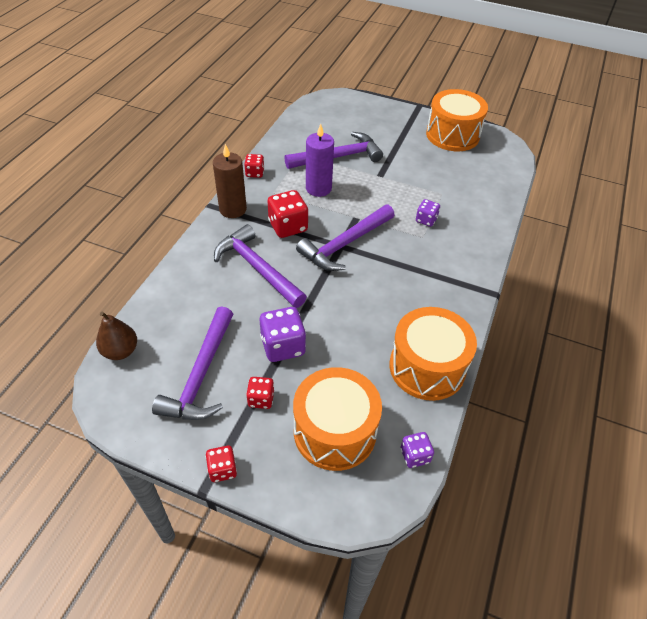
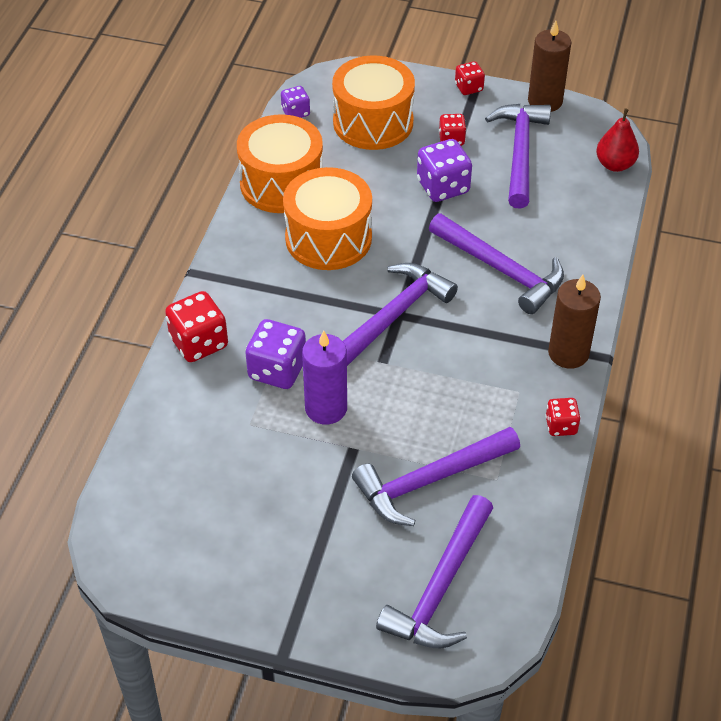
camera: 175 degrees right, 0 degrees up
brown pear [96,312,137,360] -> red pear [596,108,639,172]
red dice [267,190,308,238] -> red dice moved to [165,291,228,362]
purple candle [306,124,334,197] -> purple candle moved to [302,331,347,425]
purple dice [416,199,440,227] -> purple dice [245,319,306,389], size x1.72
orange drum [426,89,488,151] -> orange drum moved to [283,167,372,270]
none -> purple hammer [376,495,493,649]
none -> brown candle [528,20,571,112]

